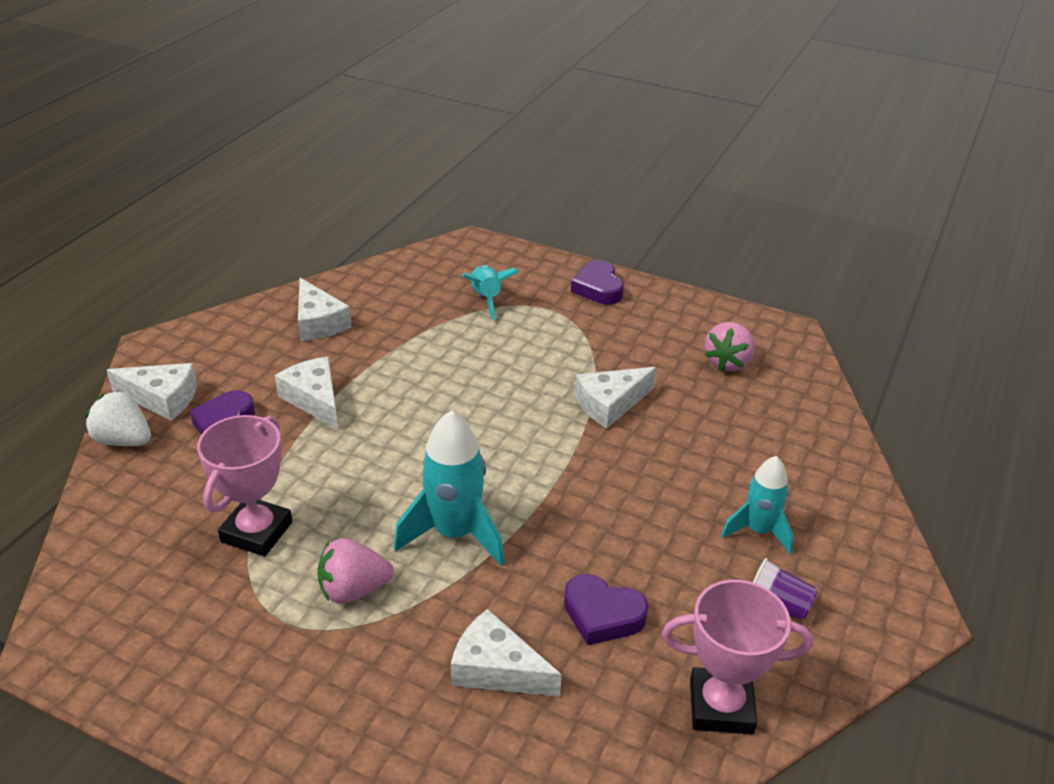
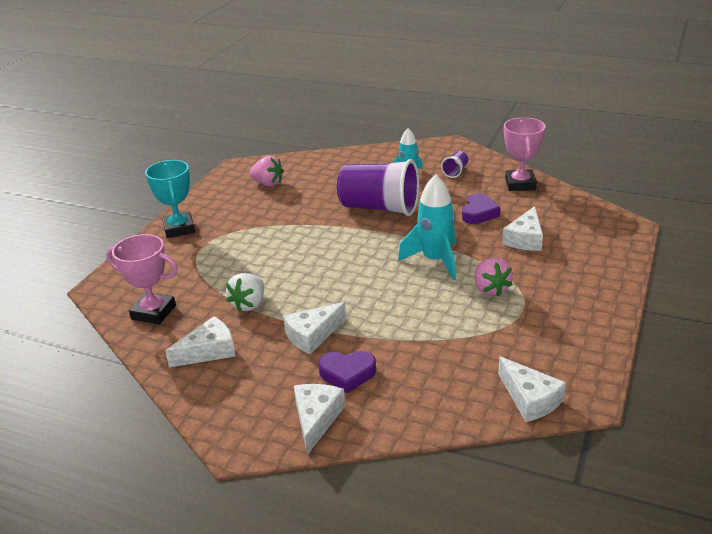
camera: 90 degrees left, 5 degrees down
white strawberry [85,391,151,446] -> white strawberry moved to [226,273,264,312]
pink trophy [197,415,292,557] -> pink trophy moved to [106,234,178,325]
turquoise rocket [463,265,519,320] -> none
purple heart [571,260,624,305] -> turquoise trophy [145,160,195,238]
white cheese [575,367,657,428] -> white cheese moved to [498,356,566,422]
none -> purple cup [337,159,419,216]

